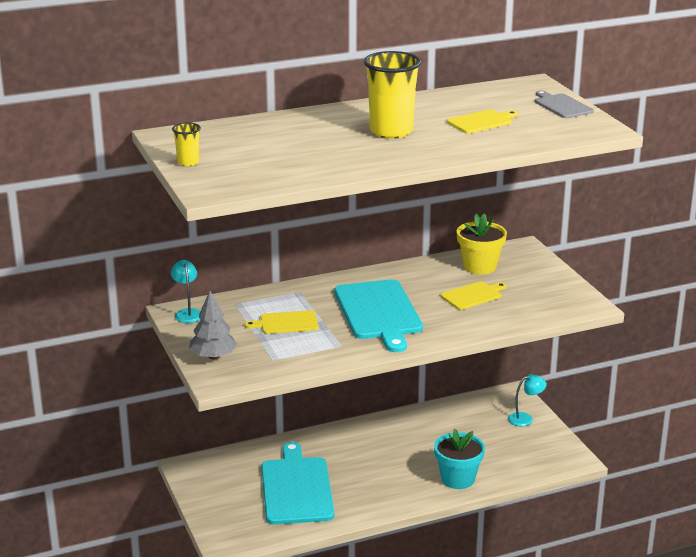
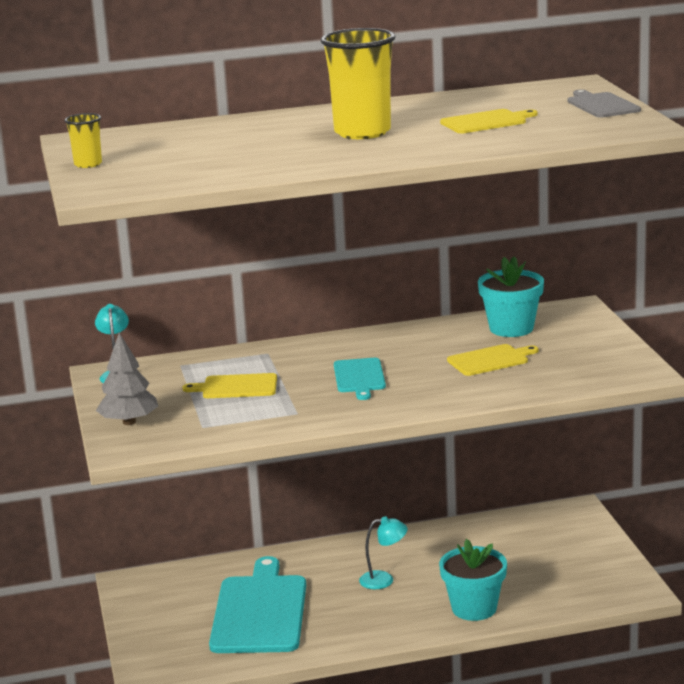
camera: 10 degrees right, 5 degrees down
turquoise cutting board [334,279,423,352] -> turquoise cutting board [334,358,386,400], size x0.52
yellow flower pot [457,213,507,275] -> turquoise flower pot [478,256,544,337]
turquoise lamp [508,374,547,426] -> turquoise lamp moved to [359,516,408,589]

